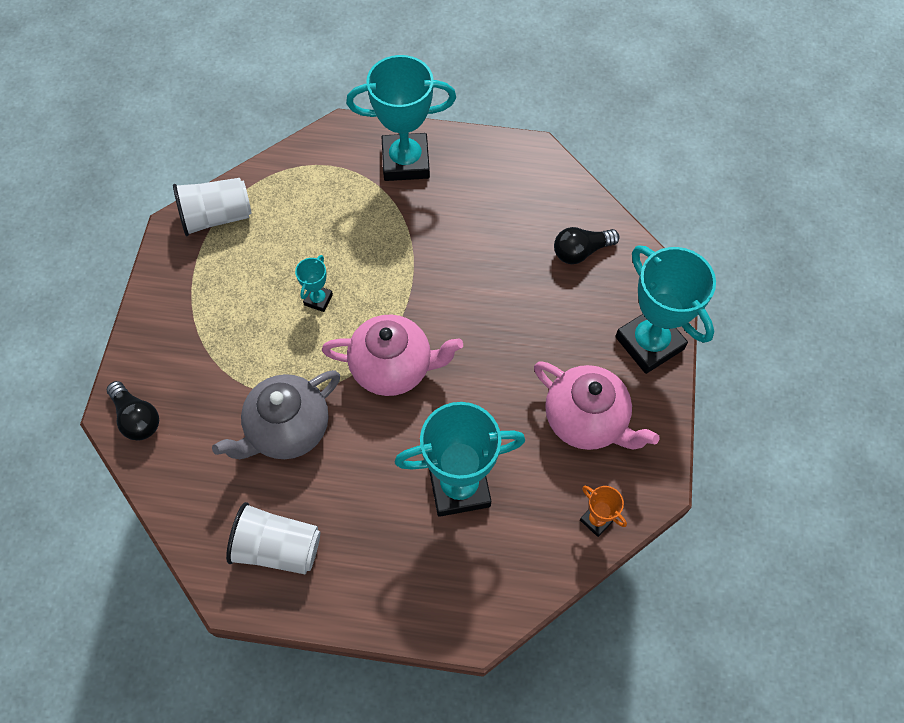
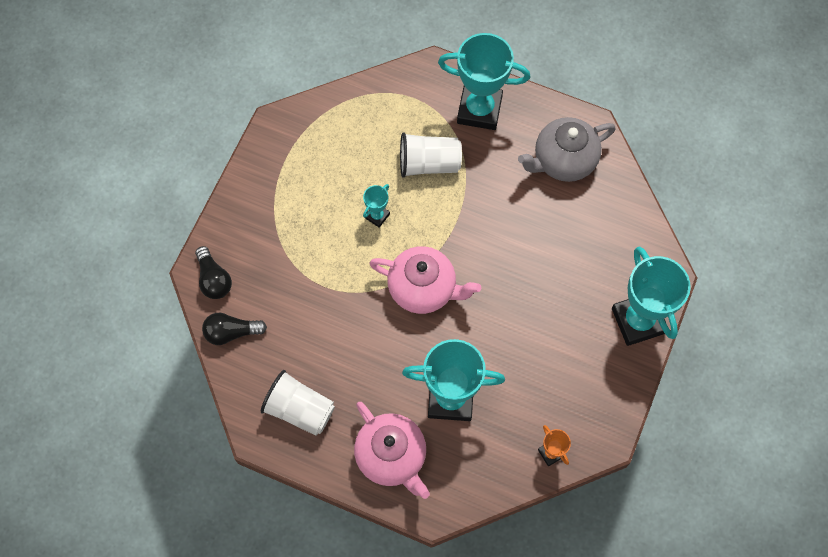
camera: 15 degrees right, 5 degrees up
white cup [173,178,252,236] -> white cup moved to [400,132,462,178]
grey teapot [212,370,340,459] -> grey teapot moved to [518,117,616,182]
pink teapot [534,361,660,450] -> pink teapot moved to [354,402,430,499]
black light bulb [554,227,619,264] -> black light bulb moved to [202,313,267,345]

